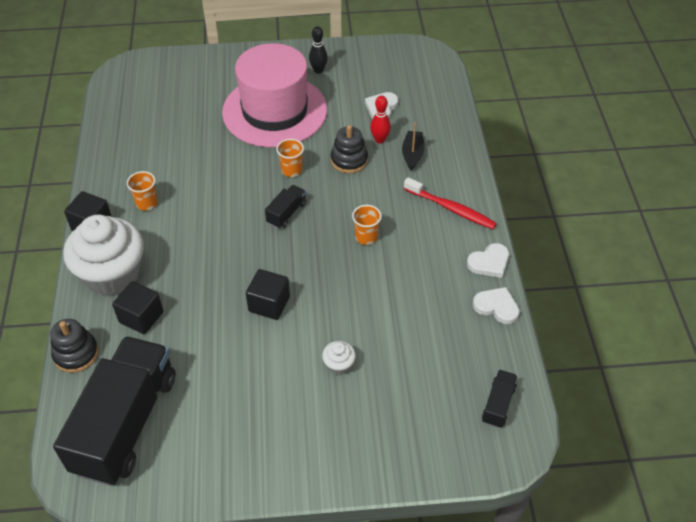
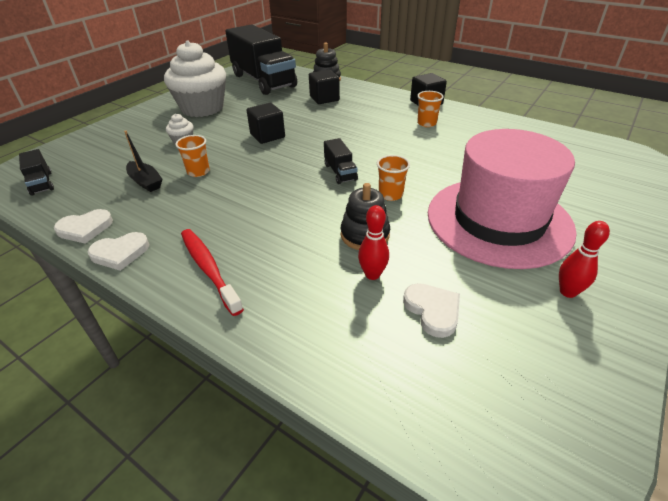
camera: 130 degrees right, 10 degrees down
white cupcake [63,214,144,296] -> white cupcake moved to [164,40,226,117]
black bowling pin [309,26,328,74] -> red bowling pin [559,221,610,298]
orange cup [352,205,382,245] -> orange cup moved to [175,135,210,177]
black boat [402,122,424,170] -> black boat moved to [124,131,163,192]
red toothbrush [404,177,497,229] -> red toothbrush turned 75 degrees clockwise [181,229,244,316]
white heart [467,243,509,278] -> white heart turned 120 degrees counterclockwise [87,232,149,271]

